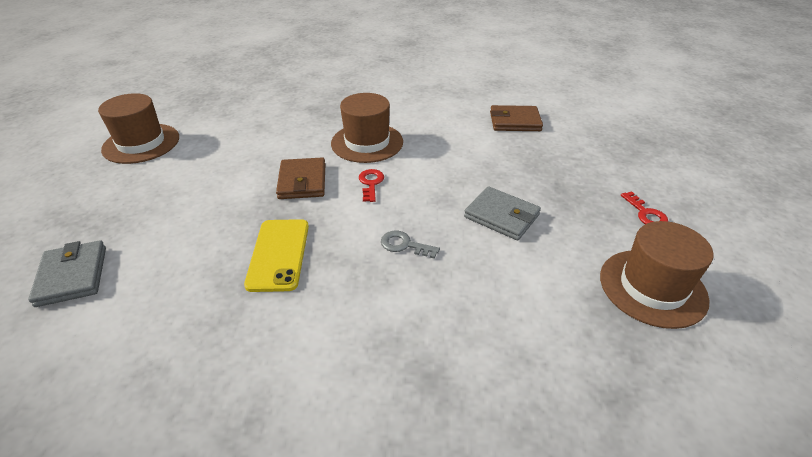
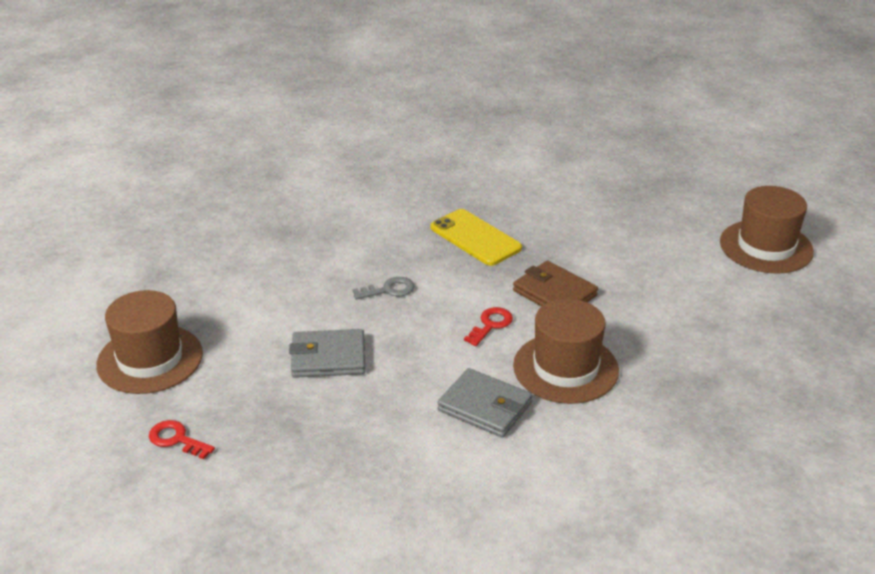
camera: 140 degrees right, 5 degrees down
grey wallet [28,240,106,307] -> grey wallet moved to [437,368,533,438]
red key [359,169,384,202] -> red key turned 105 degrees counterclockwise [464,307,513,346]
brown wallet [490,105,543,131] -> none

